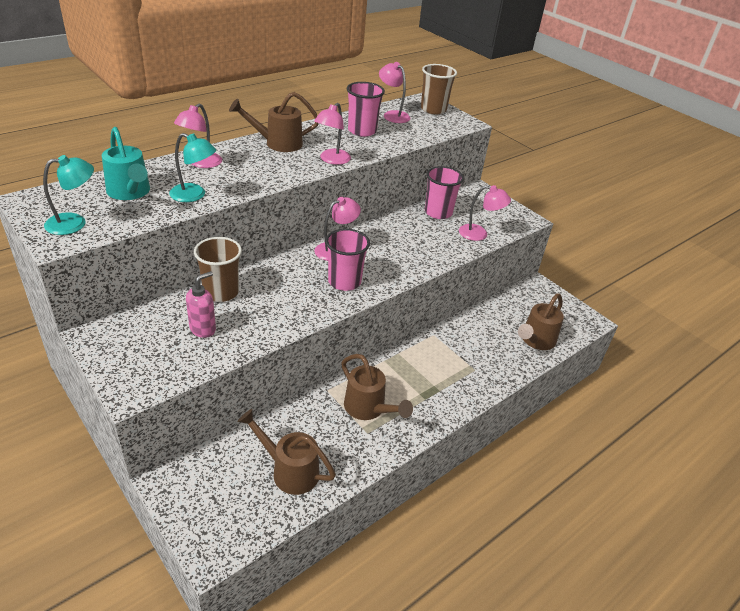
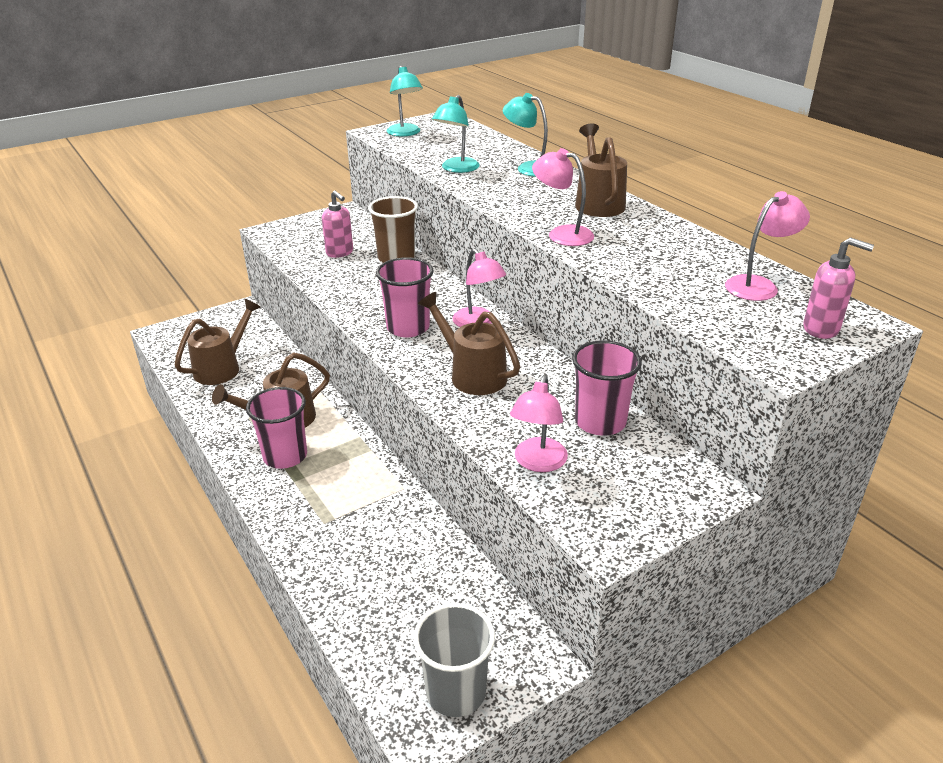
camera: 100 degrees right, 5 degrees down
turquoise watering can [102,127,150,200] -> none
pink lamp [174,103,222,168] -> turquoise lamp [503,93,548,177]
pink cup [347,82,385,137] -> pink cup moved to [246,387,307,469]
brown cup [421,64,457,114] -> pink soap dispenser [803,237,874,339]
brown watering can [518,293,564,350] -> brown watering can moved to [418,292,520,395]
none -> grey cup [413,603,495,717]

